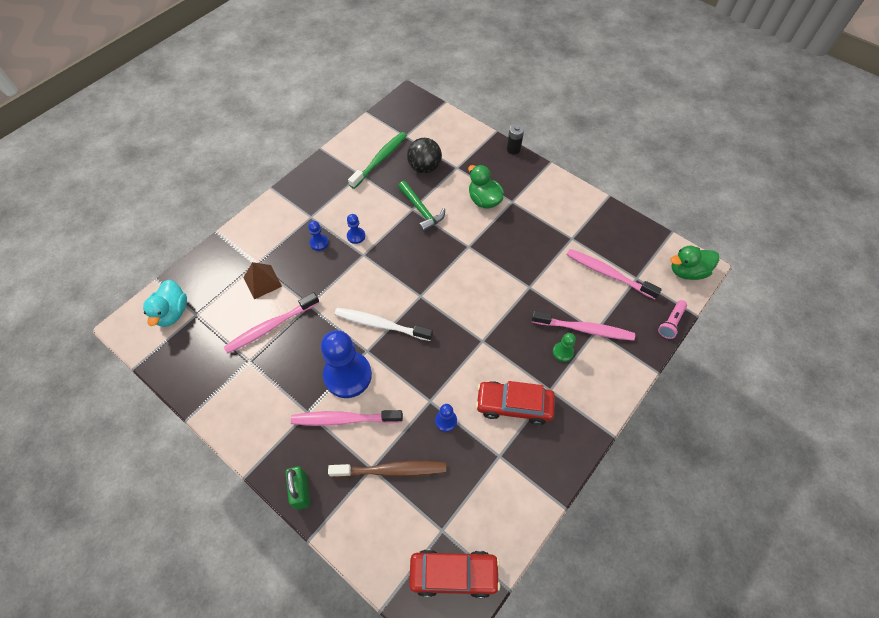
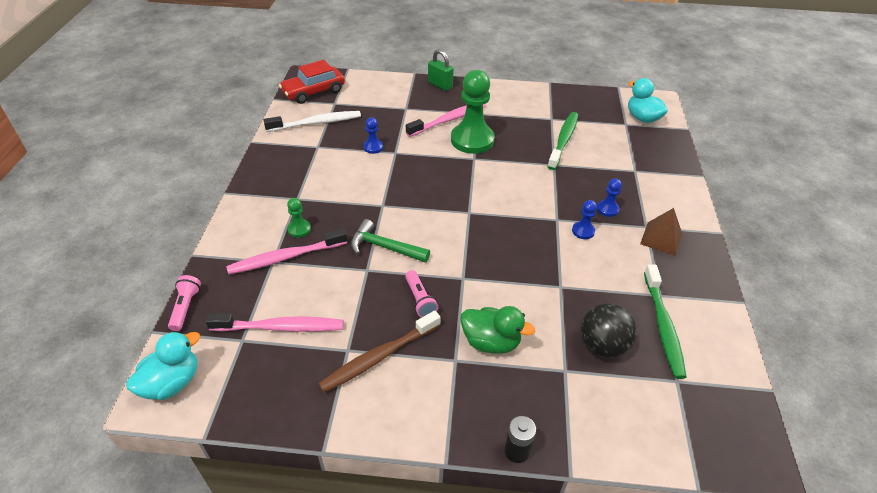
camera: 145 degrees right, 15 degrees down
pink toothbrush [224,292,319,354] -> green toothbrush [547,112,578,170]
brown pyramid [243,262,282,299] -> brown pyramid moved to [640,208,682,256]
blue pawn [321,330,372,398] -> green pawn [451,70,495,154]
brown toothbrush [328,461,446,478] -> brown toothbrush moved to [318,311,441,393]
white toothbrush [334,308,433,341] -> white toothbrush moved to [264,111,361,132]
green hammer [398,181,445,232] -> green hammer moved to [351,219,430,263]
red car [476,381,555,425] -> none
green duck [671,246,719,280] -> turquoise duck [126,331,200,400]
none -> pink flashlight [405,270,439,318]

